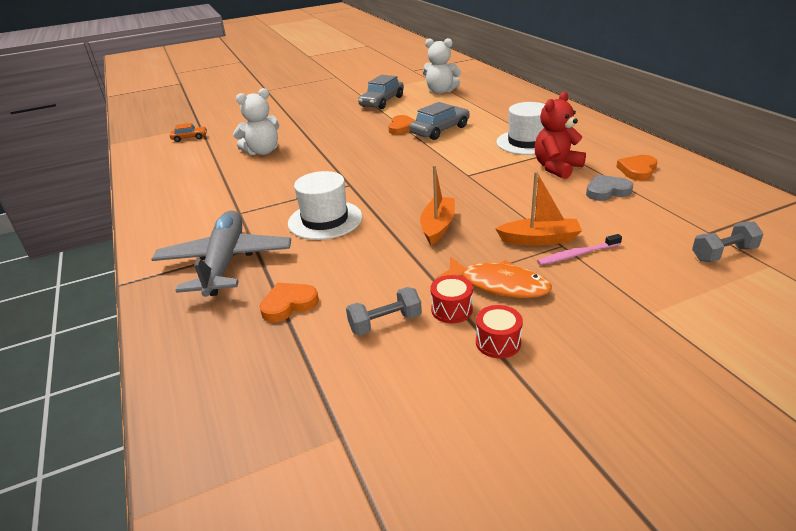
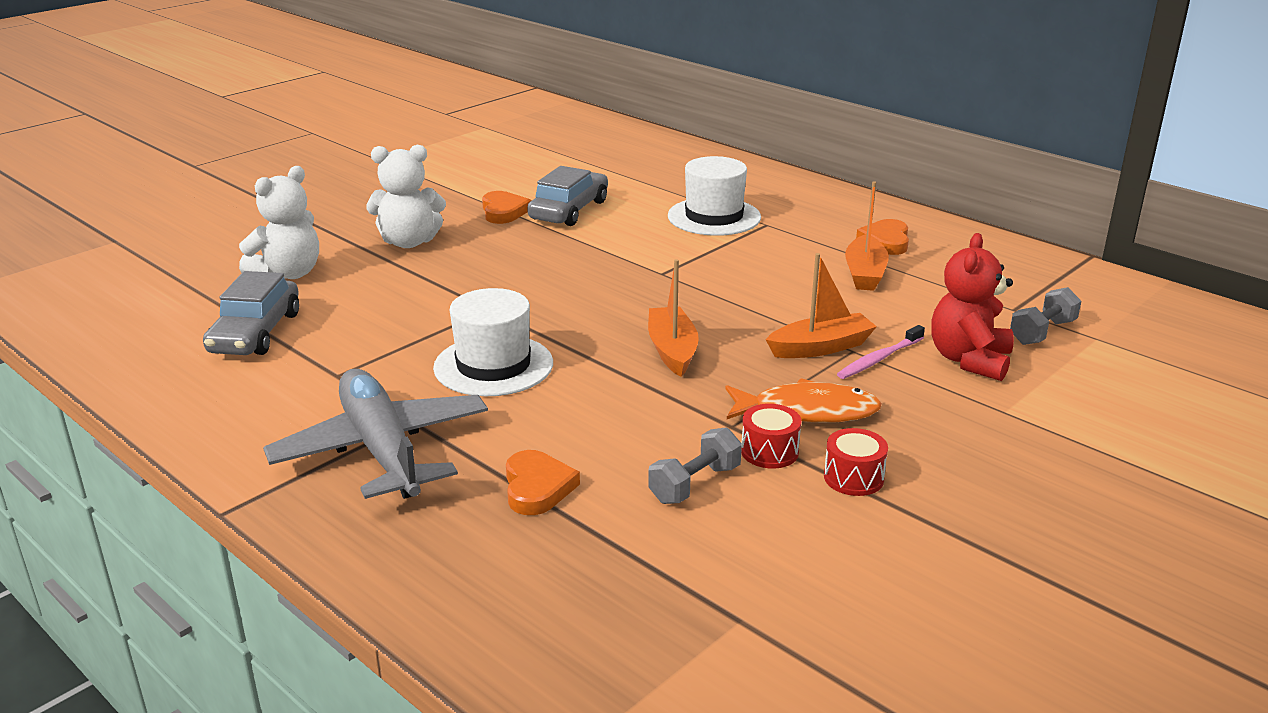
camera: 25 degrees left, 5 degrees down
orange car [170,123,207,142] -> none
orange heart [259,283,319,322] -> orange heart turned 135 degrees clockwise [506,450,580,515]
grey car [358,75,404,109] -> grey car moved to [203,271,299,355]
white teddy bear [423,38,461,94] -> white teddy bear moved to [366,145,446,248]
red teddy bear [534,92,586,179] -> red teddy bear moved to [932,233,1014,381]
grey heart [586,175,633,201] -> orange boat [845,181,889,291]

